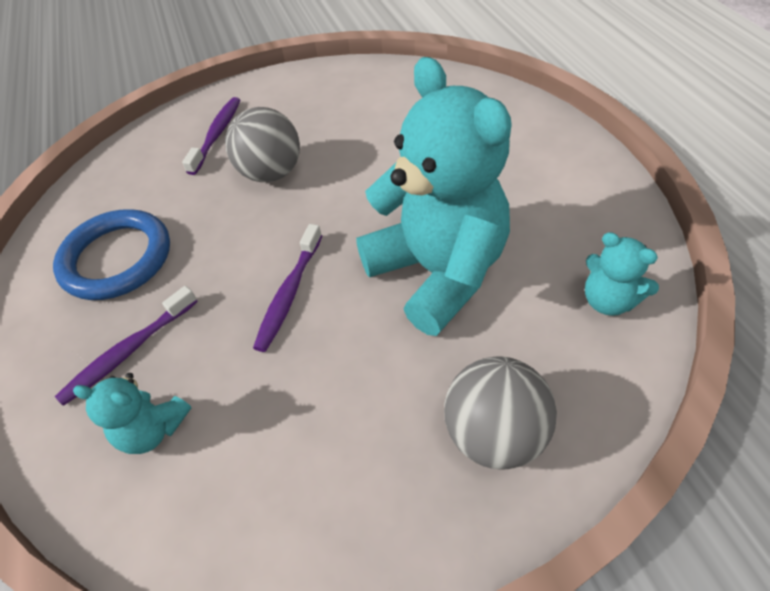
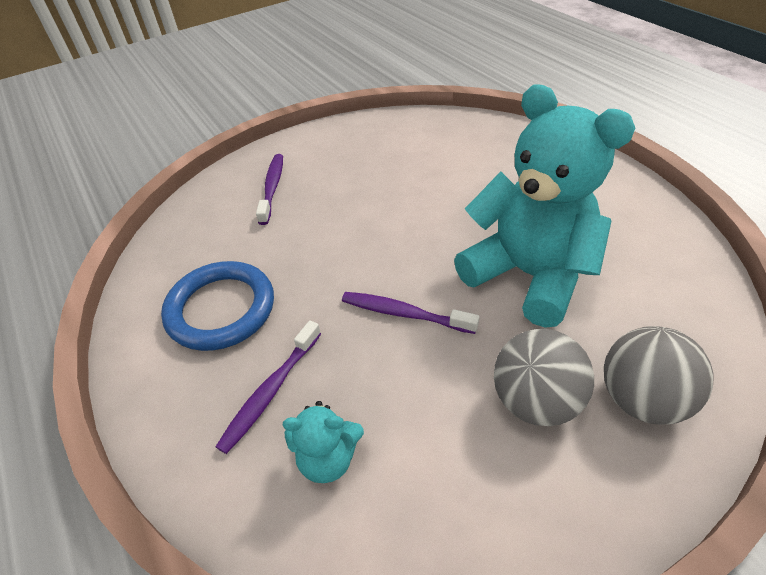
camera: 15 degrees left, 5 degrees down
grey ball [225,107,300,182] -> grey ball moved to [494,329,594,426]
purple toothbrush [253,224,322,352] -> purple toothbrush turned 105 degrees clockwise [342,292,479,334]
turquoise teddy bear [585,232,659,316] -> none

